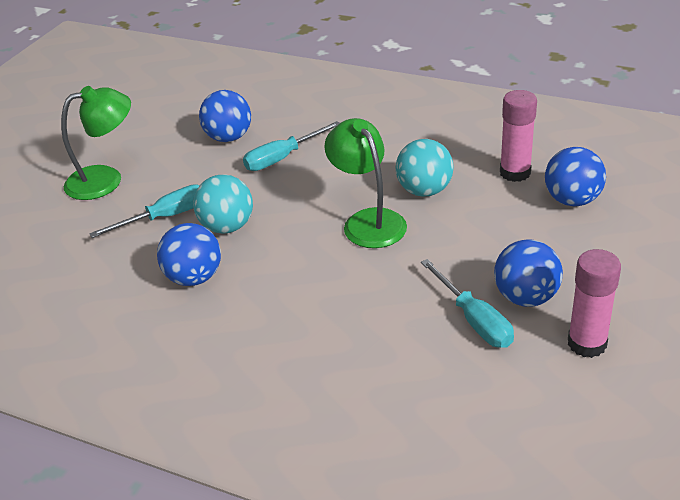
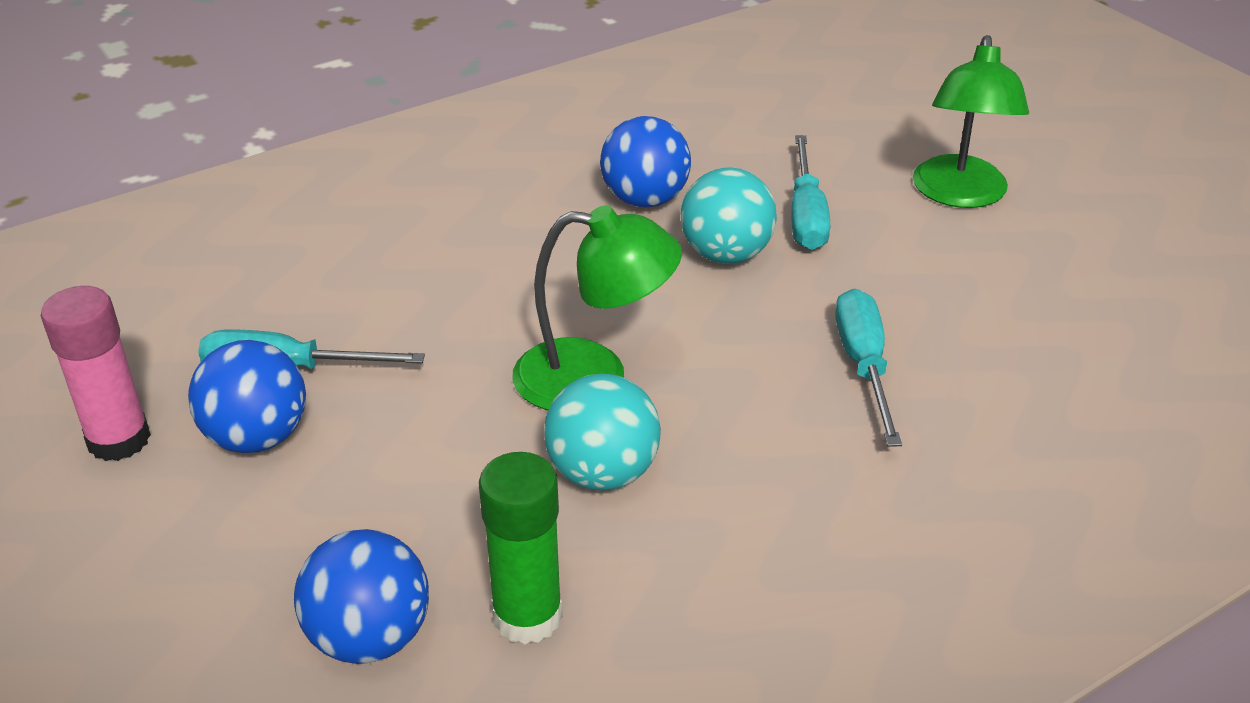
camera: 120 degrees right, 0 degrees up
blue ball [199,90,251,142] -> none
pink glue stick [500,90,537,182] -> green glue stick [479,452,563,644]

